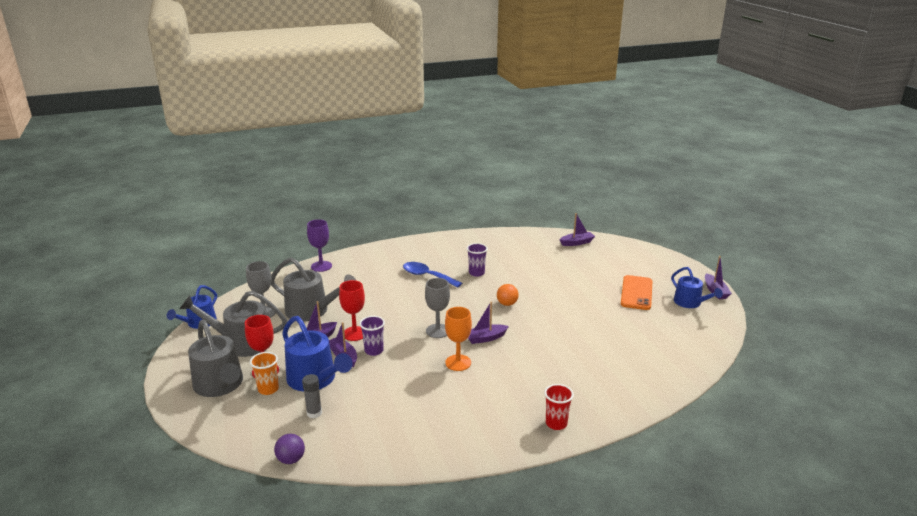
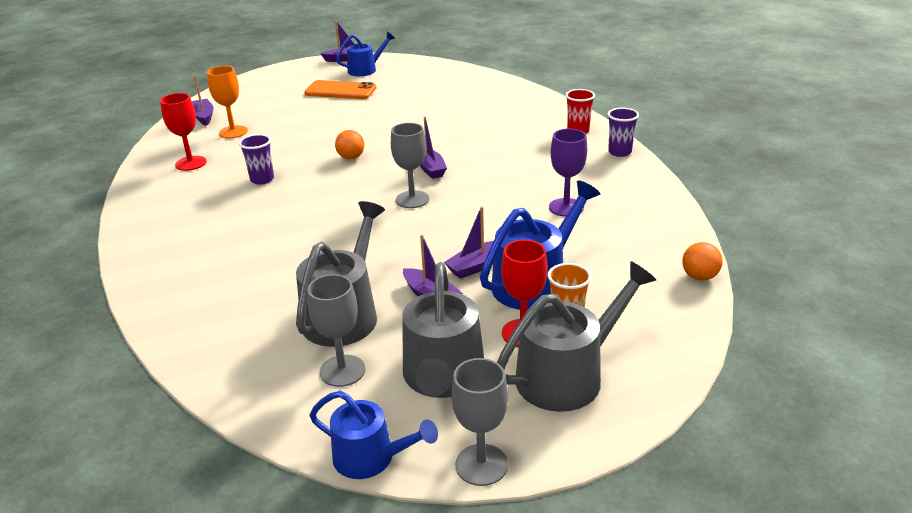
camera: 90 degrees left, 5 degrees up
purple ball [274,434,305,464] -> orange ball [682,242,723,281]
grey glue stick [302,374,322,418] -> none
purple goblet [307,219,332,272] -> purple goblet moved to [549,128,587,217]
red goblet [339,280,365,341] -> red goblet moved to [160,93,207,171]
purple cup [359,316,385,356] -> purple cup moved to [608,108,639,157]
blue spoon [403,262,462,288] -> none
orange goblet [445,307,472,371] -> orange goblet moved to [207,66,248,138]
none -> grey goblet [451,358,508,486]

